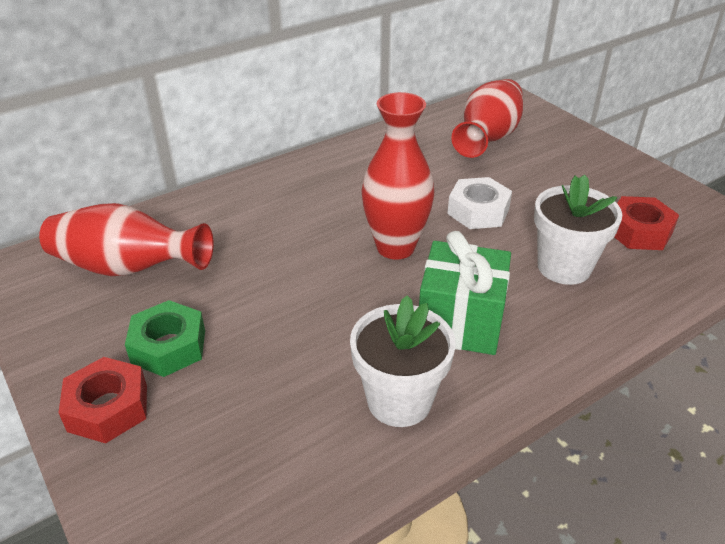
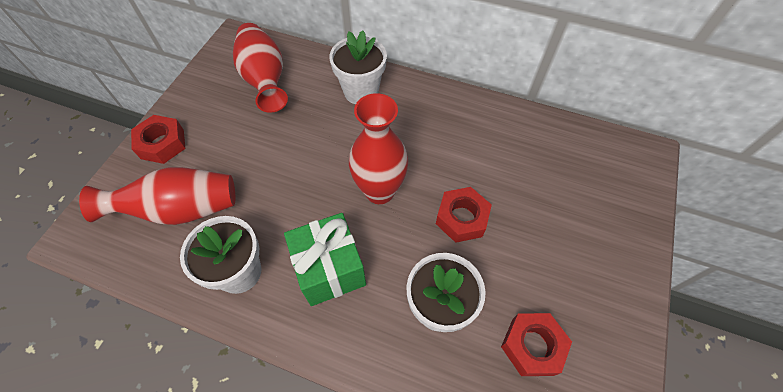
camera: 55 degrees right, 20 degrees up
green nut [125,300,205,377] -> none
white nut [447,177,512,229] -> red nut [436,187,492,243]
red vase [451,79,523,158] -> red vase moved to [79,167,235,225]
none -> white flower pot [329,30,387,104]

